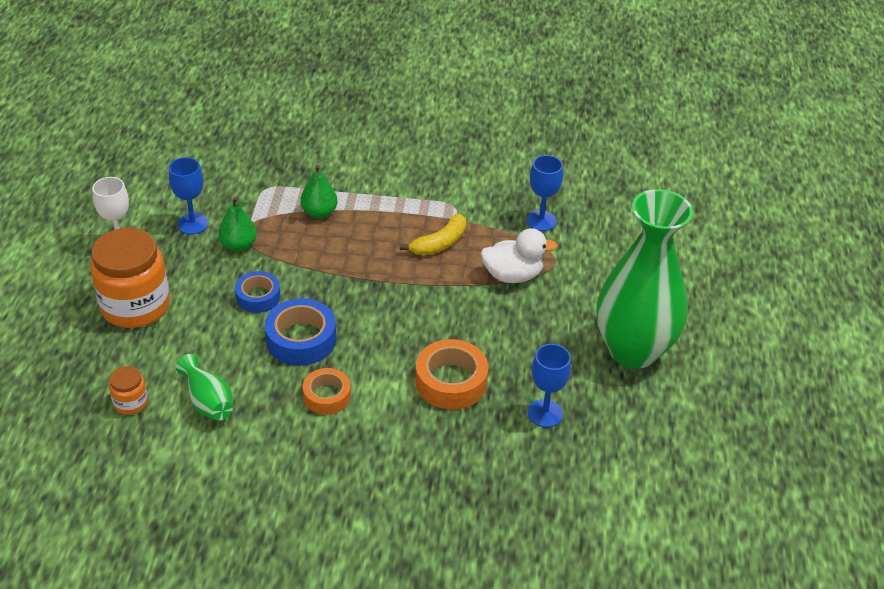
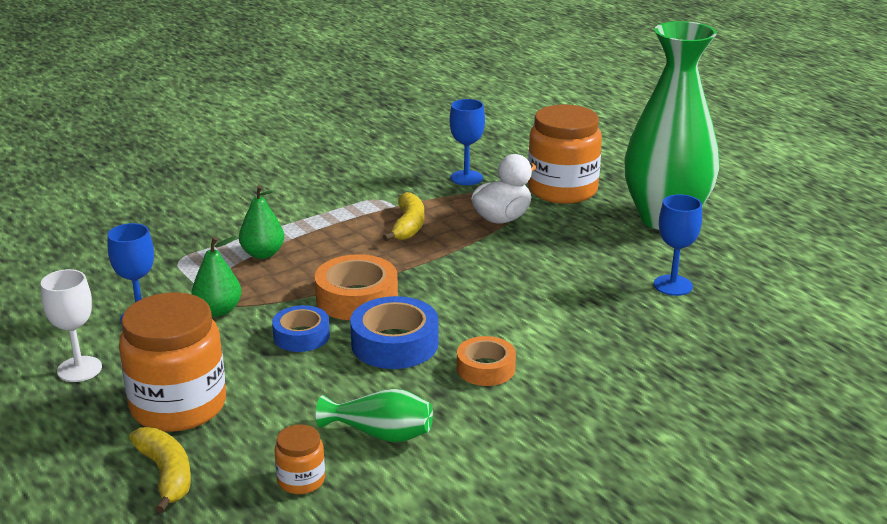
camera: 40 degrees left, 15 degrees down
orange tape [416,339,488,410] -> orange tape moved to [315,254,398,320]
none -> yellow banana [129,427,191,513]
none -> orange jar [528,105,602,204]

